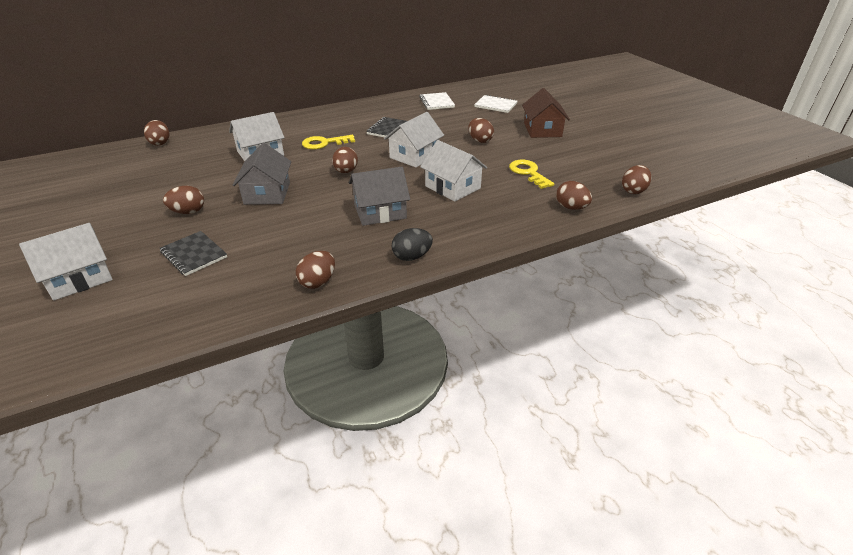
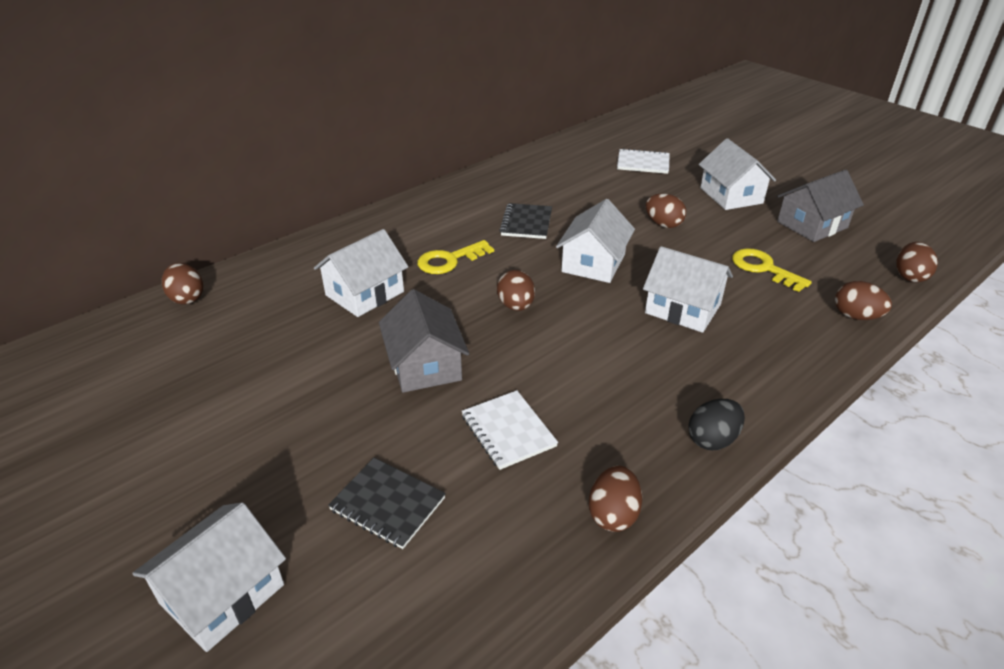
camera: 15 degrees left, 0 degrees up
brown egg [163,186,204,214] -> none
grey house [349,167,410,226] -> grey house moved to [777,170,864,242]
white notebook [419,92,455,110] -> white notebook moved to [461,390,558,470]
brown house [522,88,570,138] -> white house [699,138,776,210]

